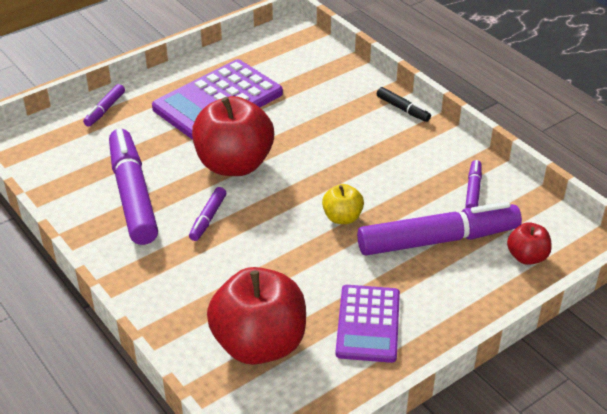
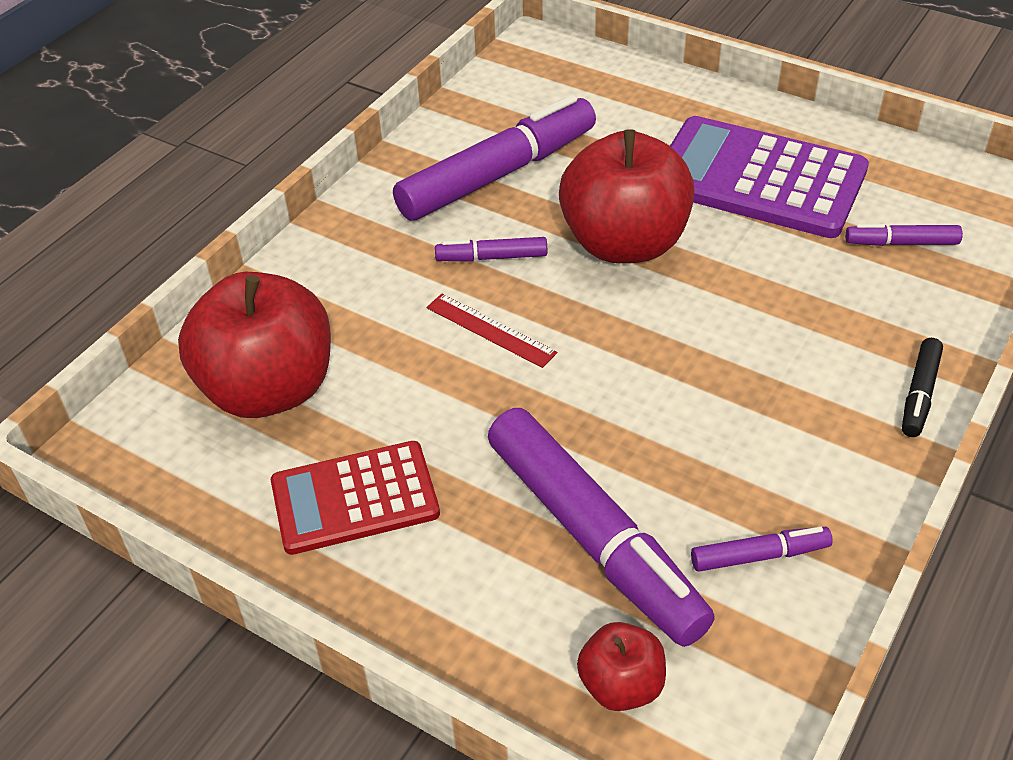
camera: 70 degrees right, 5 degrees up
purple marker [83,84,125,126] -> purple marker moved to [845,224,963,246]
yellow apple [322,184,364,224] -> none
purple calculator [335,285,400,363] -> red calculator [271,441,440,555]
none -> red ruler [427,294,557,368]

